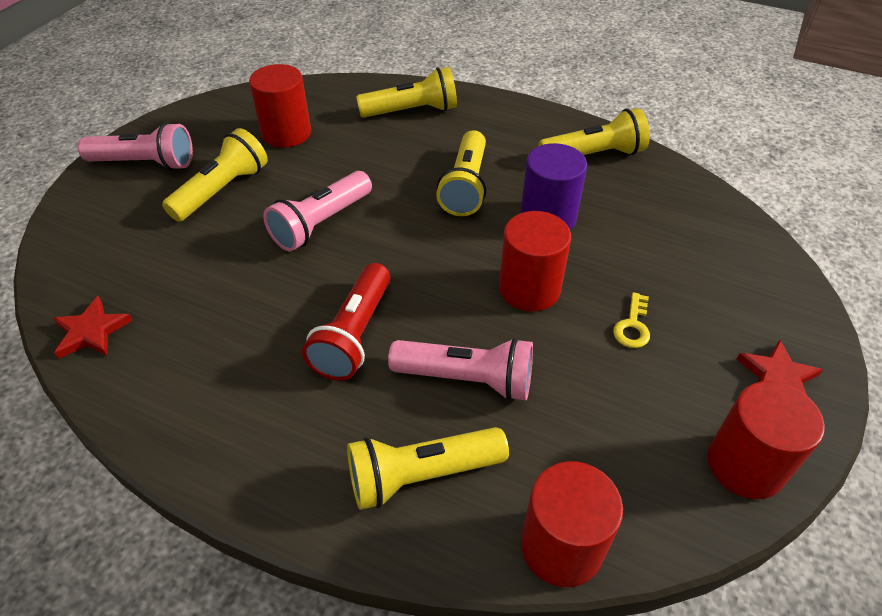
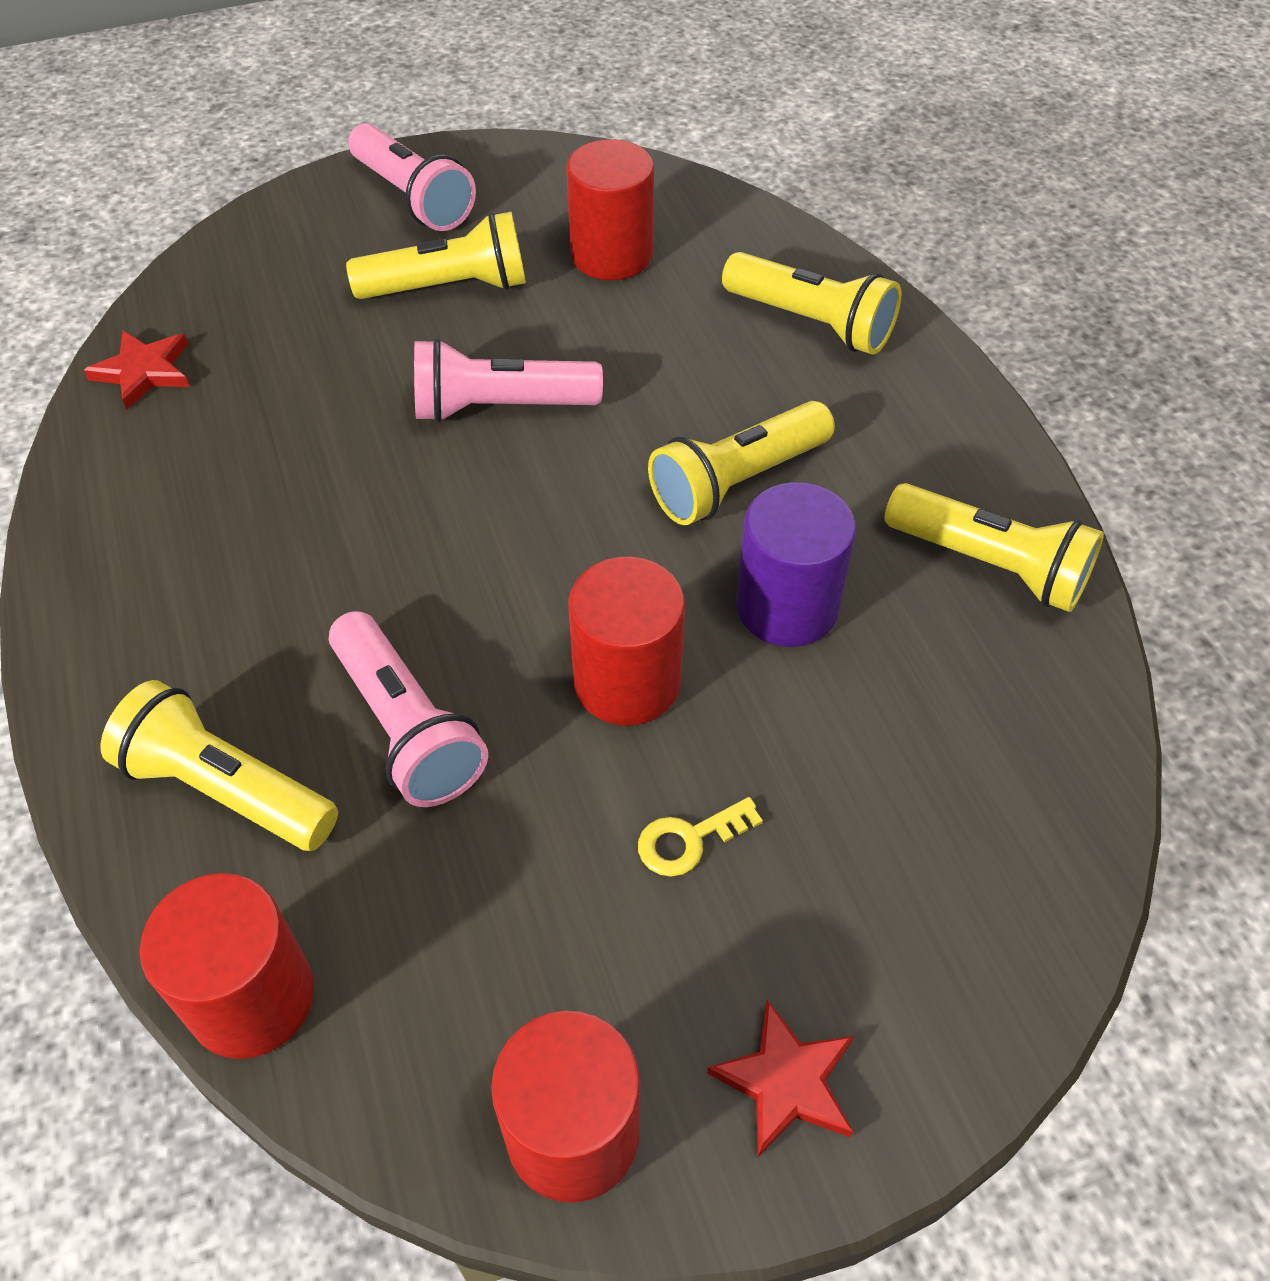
camera: 45 degrees right, 5 degrees up
red flashlight [302,263,391,381] -> none

